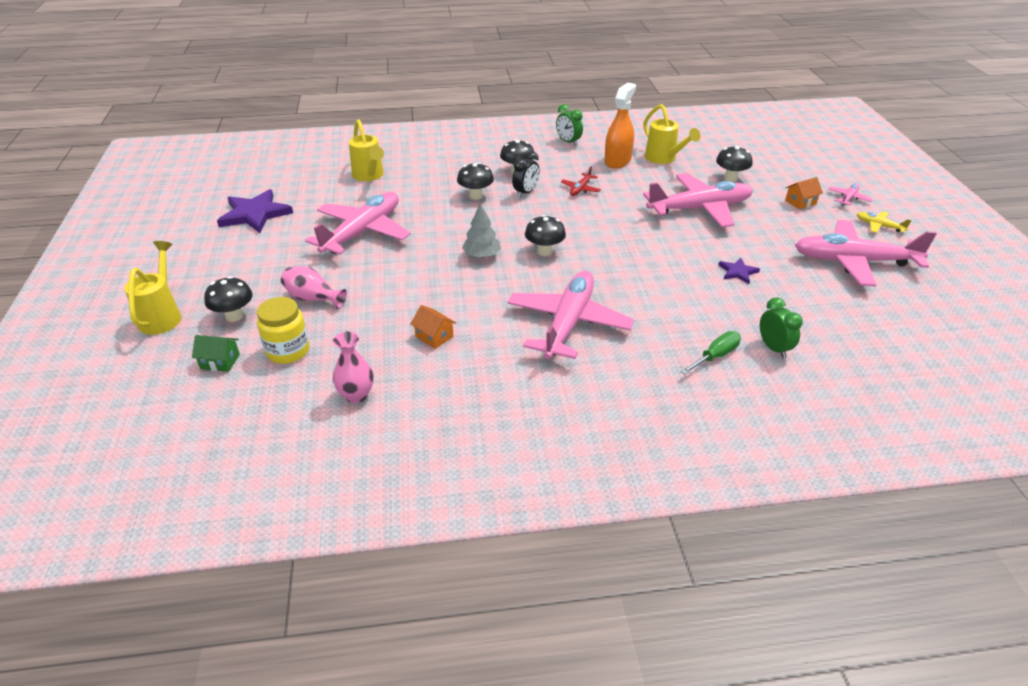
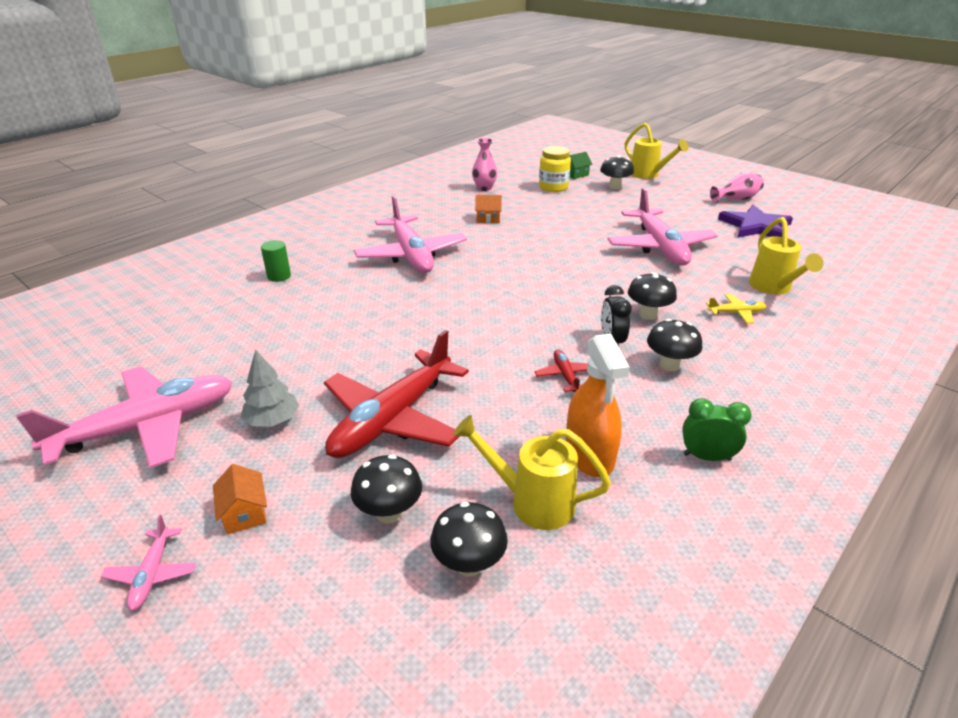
camera: 140 degrees right, 5 degrees down
pink vase [281,266,347,309] -> pink vase moved to [710,172,764,203]
yellow watering can [349,119,384,181] -> yellow watering can turned 120 degrees counterclockwise [749,217,824,294]
grey tree [462,203,501,258] -> grey tree moved to [241,350,299,427]
black mushroom [525,215,566,256] -> black mushroom moved to [430,502,508,576]
pink plane [643,173,753,227] -> red plane [324,330,469,458]
green screwdriver [681,331,741,375] -> green cylinder [261,240,291,282]
purple star [719,258,760,284] -> none
green clock [760,297,803,359] -> none
orange house [785,177,823,209] -> orange house turned 45 degrees counterclockwise [213,464,267,534]
yellow plane [856,211,912,233] -> yellow plane moved to [706,294,766,323]

